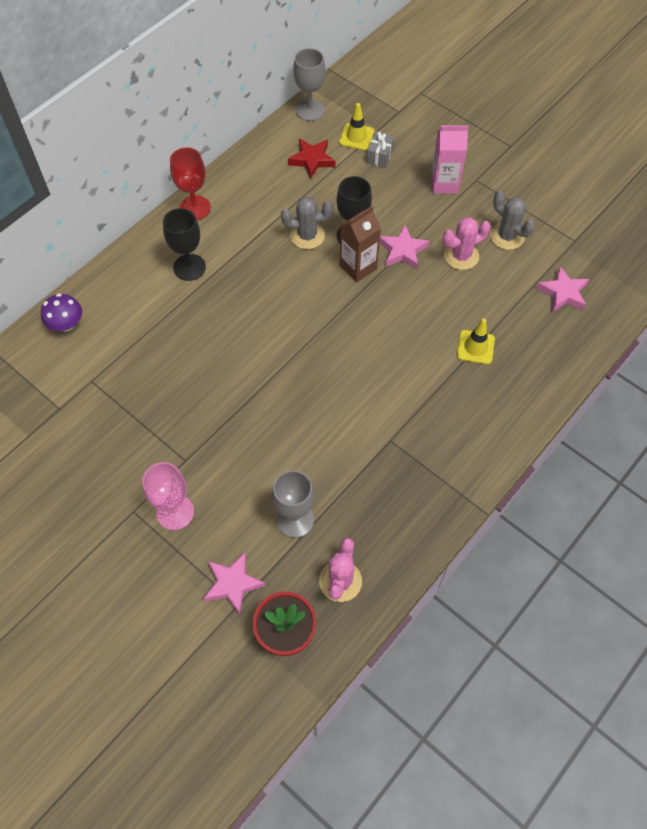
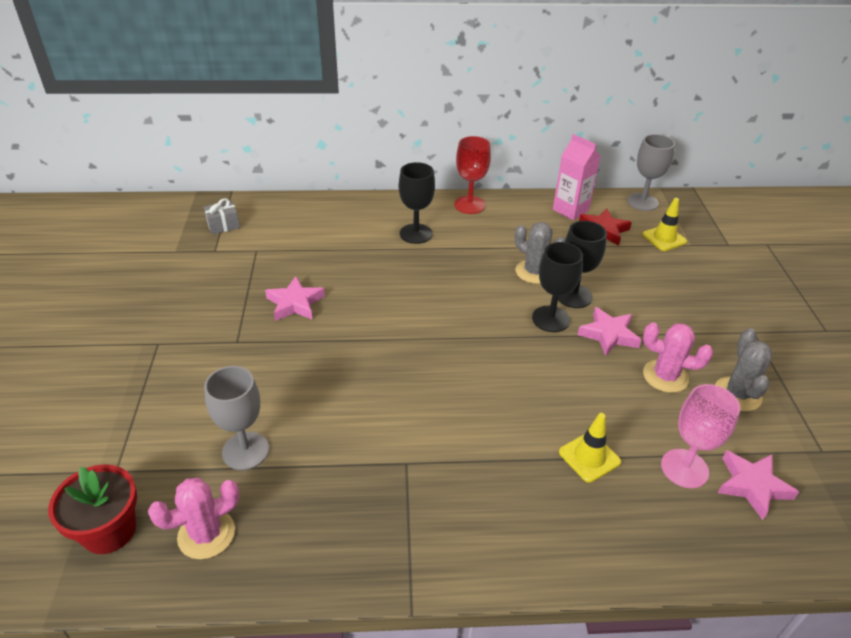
camera: 45 degrees right, 20 degrees down
purple mushroom [41,293,82,332] -> none
pink goblet [142,462,194,530] -> pink goblet moved to [661,384,740,488]
pink star [204,552,265,615] -> pink star moved to [265,276,325,321]
brown carton [340,206,381,282] -> black goblet [532,242,583,332]
grey gift [367,131,394,168] -> grey gift moved to [204,198,240,235]
pink carton [431,126,469,194] -> pink carton moved to [553,134,600,220]

